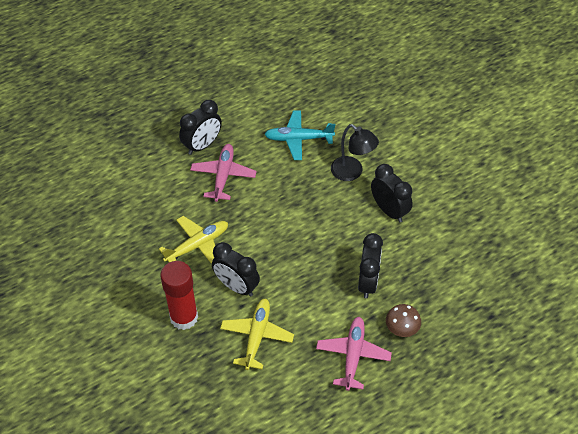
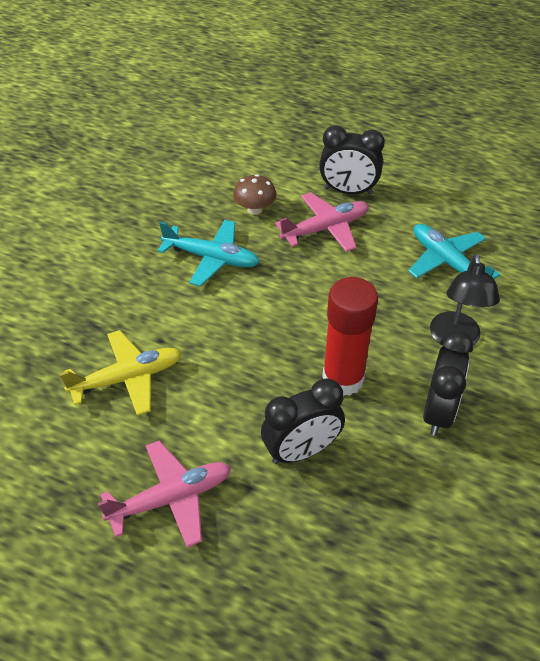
camera: 55 degrees right, 5 degrees down
yellow plane [159,216,228,264] -> turquoise plane [158,220,260,286]
red glue stick [160,261,198,330] -> red glue stick moved to [322,277,378,396]
black clock [212,242,260,297] -> none
brown mushroom [386,304,421,337] -> brown mushroom moved to [233,174,276,215]

